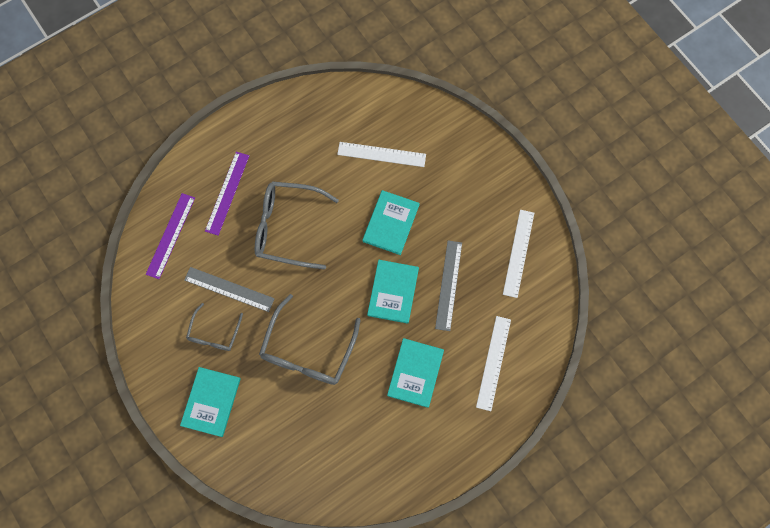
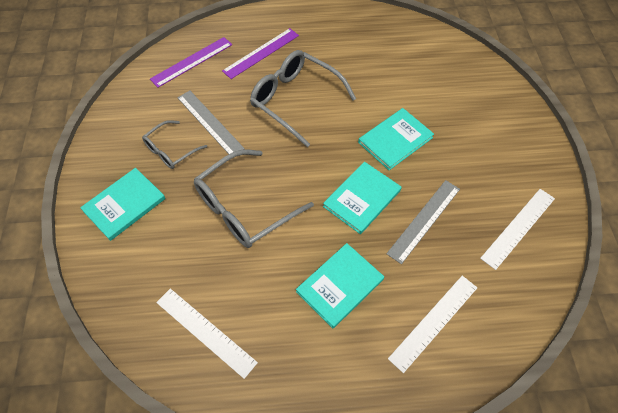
camera: 30 degrees right, 15 degrees down
white ruler [337,142,426,167] -> white ruler moved to [156,289,258,379]

